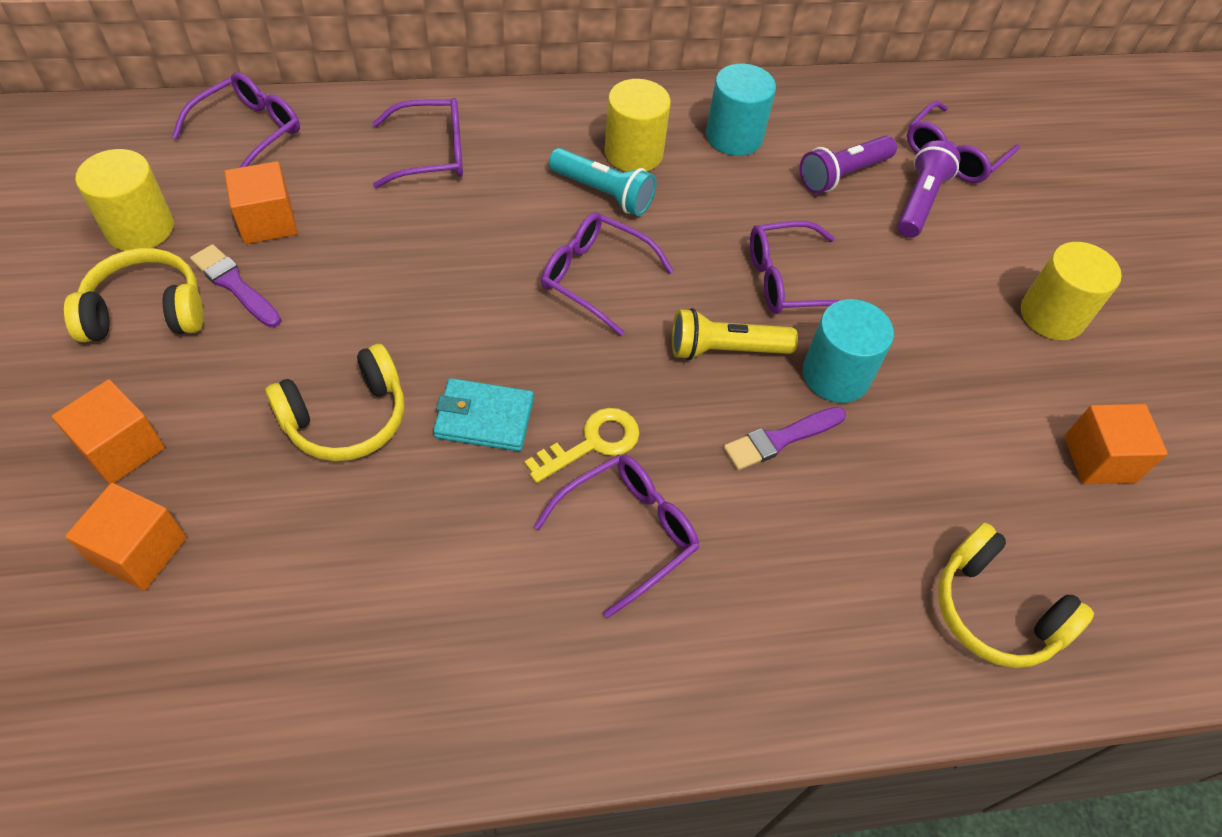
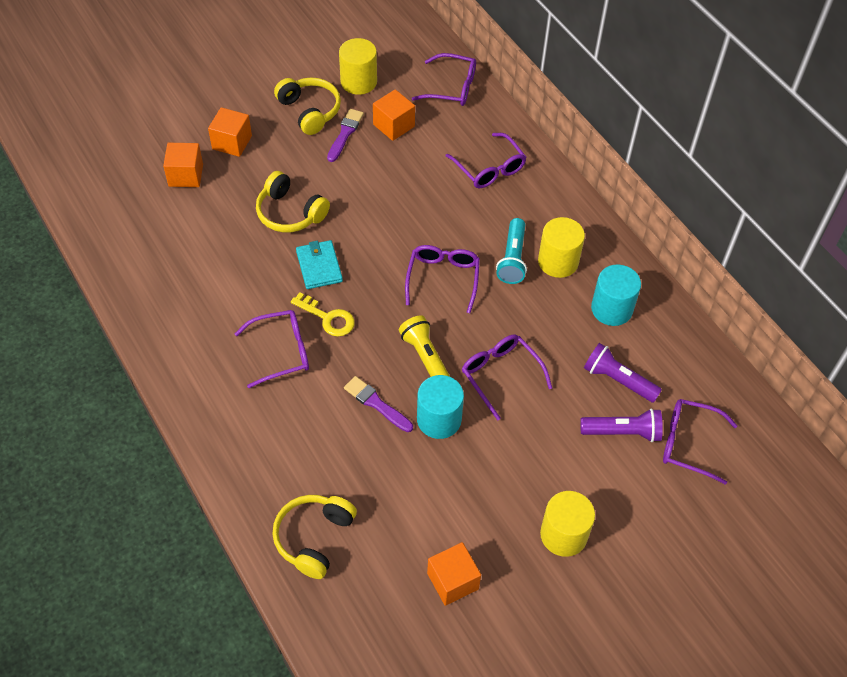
camera: 70 degrees right, 0 degrees up
purple glasses [534,455,699,619] -> purple glasses turned 45 degrees counterclockwise [235,310,309,388]

